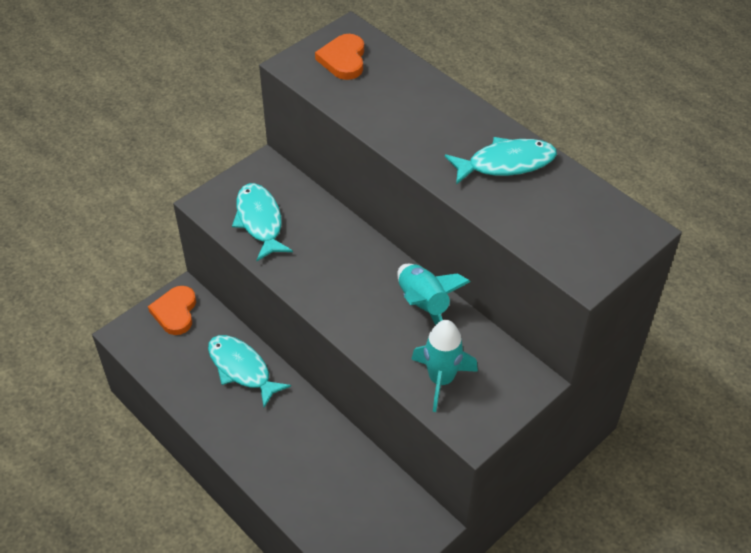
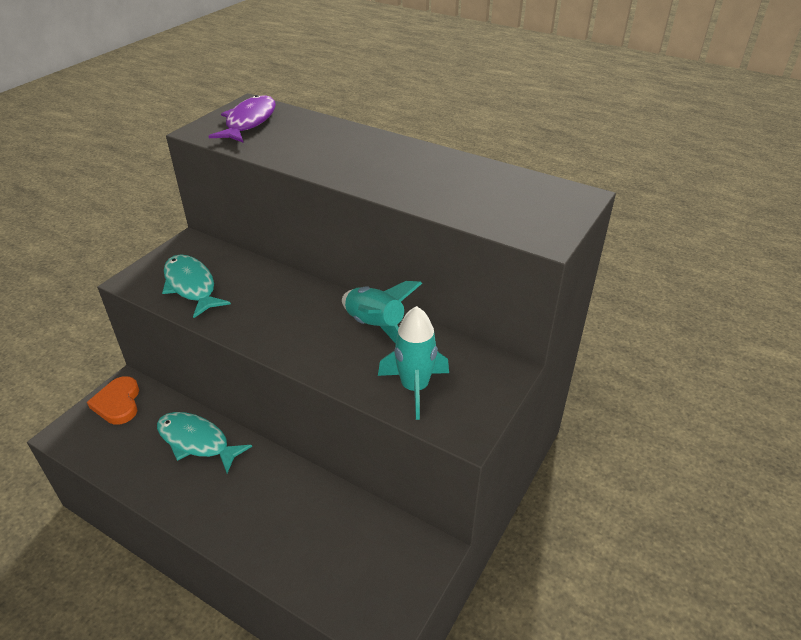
camera: 15 degrees left, 10 degrees down
orange heart [315,34,364,80] -> purple fish [209,95,276,142]
turquoise fish [445,137,557,185] -> none

